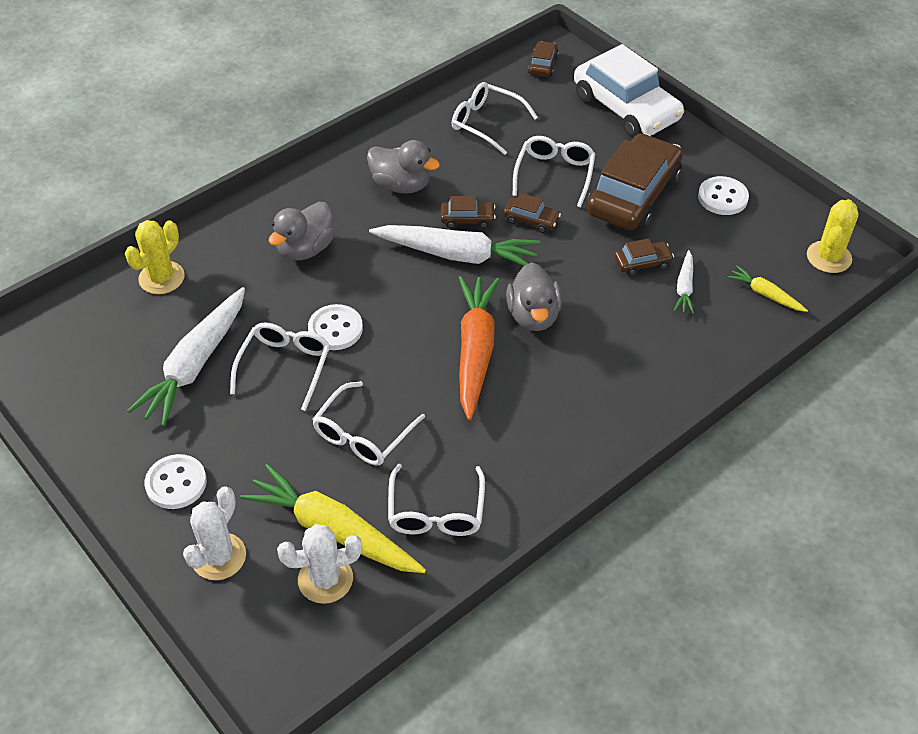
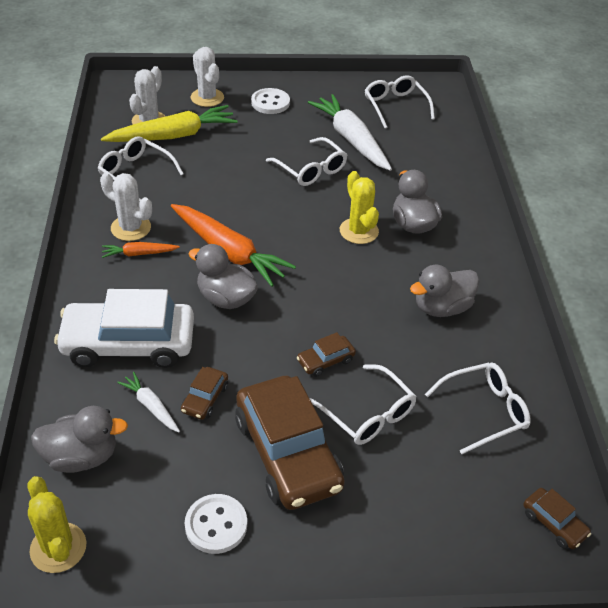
camera: 125 degrees right, 5 degrees down
yellow cactus [125,220,184,294] -> yellow cactus moved to [340,171,379,244]
white button [308,304,363,350] -> none
white glasses [312,381,425,465] -> white glasses moved to [365,75,435,129]
white carrot [369,225,540,266] -> none
brown car [441,196,496,229] -> none
white car [574,44,684,138] -> white car moved to [54,289,194,368]
yellow carrot [727,266,808,312] -> grey duck [31,406,128,473]
none -> white cactus [100,173,152,241]
none -> orange carrot [102,242,180,258]

